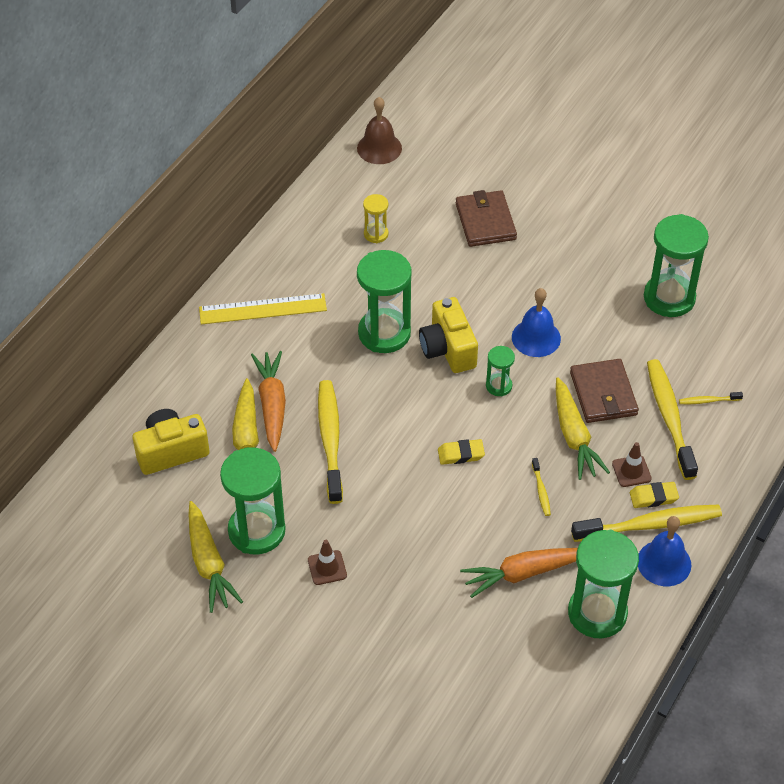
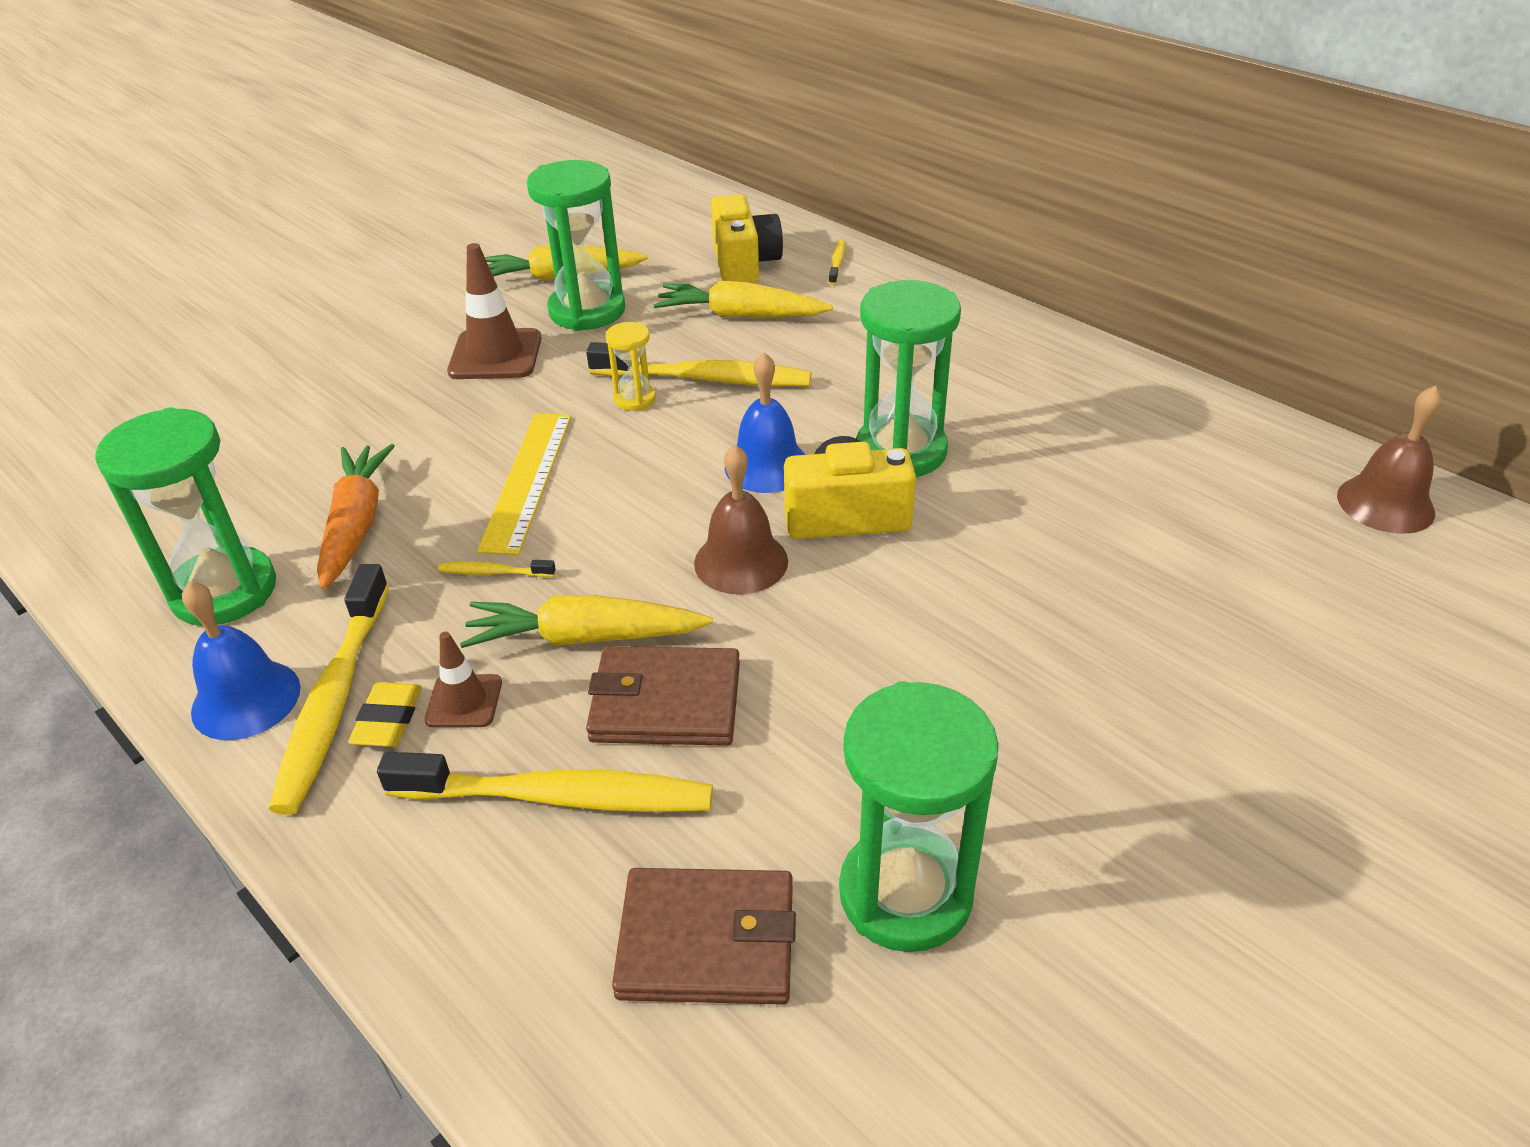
camera: 105 degrees right, 10 degrees down
yellow ruler [199,293,327,325] -> yellow ruler moved to [477,414,571,555]
orange carrot [251,351,286,452] -> none
brown traffic cone [308,540,347,585] -> brown traffic cone [447,243,542,379], size x1.76
yellow hourglass [363,194,388,243] -> yellow hourglass moved to [606,322,656,411]
yellow eraser [438,439,485,465] -> none
brown wallet [456,190,517,247] -> brown wallet moved to [612,868,796,1005]
green hourglass [486,346,515,396] -> brown bell [694,445,788,594]
blue bell [512,288,561,357] -> blue bell moved to [725,352,805,493]
yellow toothbrush [679,392,743,404] -> yellow toothbrush moved to [829,240,845,285]

